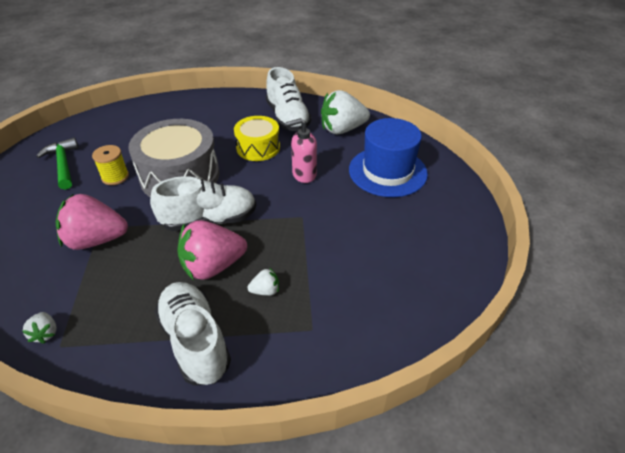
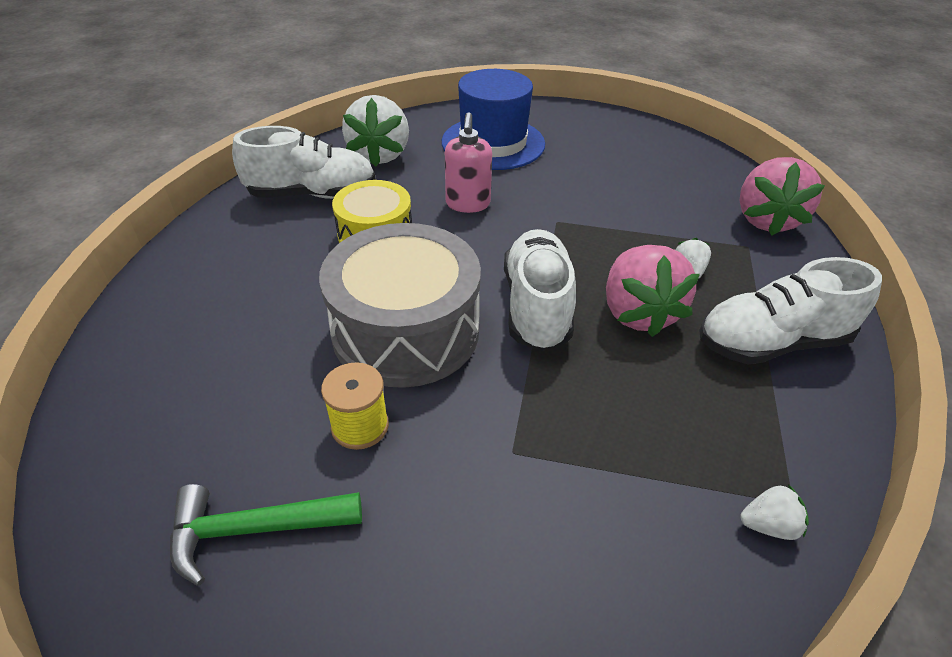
camera: 75 degrees left, 0 degrees up
pink strawberry [56,194,128,250] -> pink strawberry moved to [739,157,825,236]

